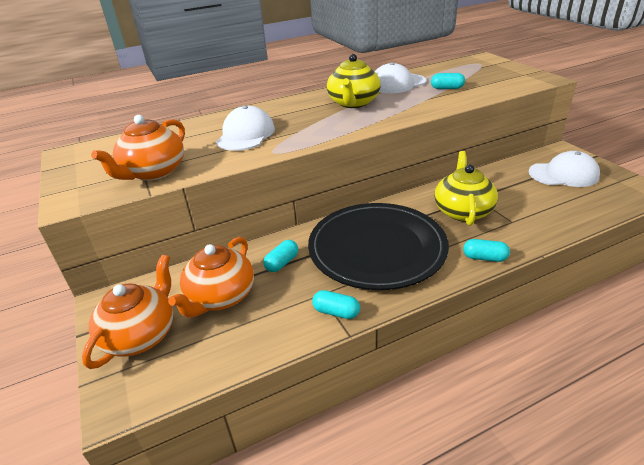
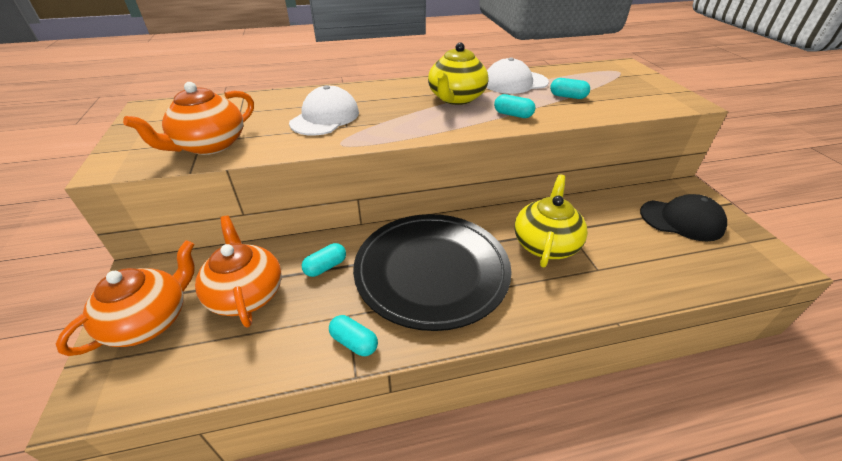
camera: 10 degrees right, 5 degrees up
orange teapot [168,237,254,318] -> orange teapot turned 120 degrees clockwise [195,216,282,328]
turquoise capsule [463,239,510,262] -> turquoise capsule moved to [494,94,536,118]
white cap [529,151,600,187] -> black cap [640,194,727,242]

